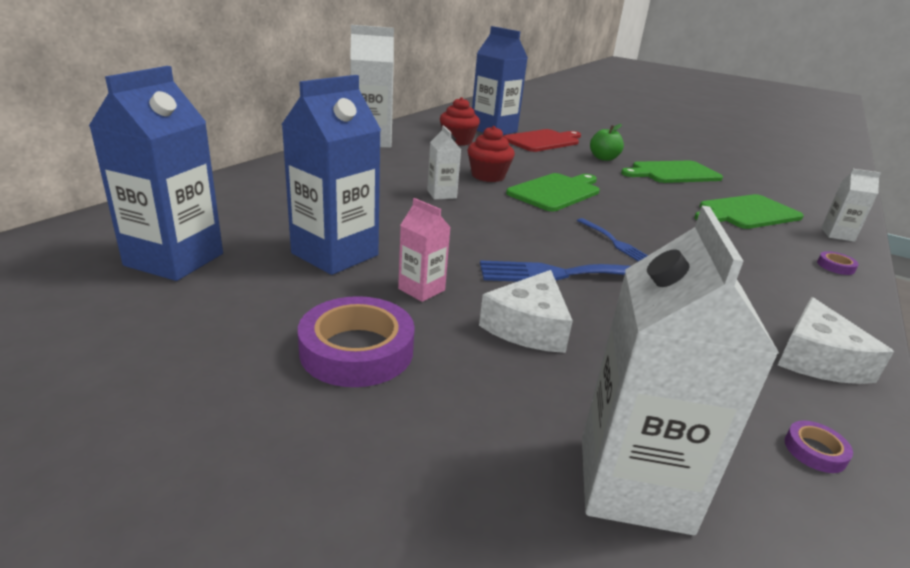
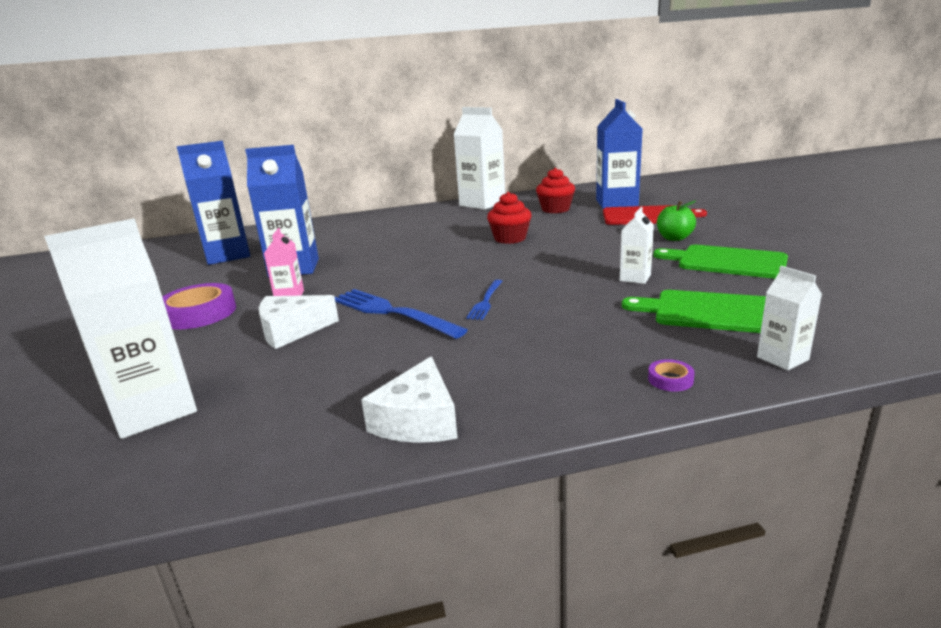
camera: 50 degrees right, 5 degrees down
white carton [427,125,461,200] -> white carton moved to [620,207,654,284]
green cutting board [506,173,600,211] -> none
white cheese [778,297,894,384] -> white cheese turned 45 degrees counterclockwise [361,356,458,443]
purple tape [785,420,853,473] -> none

